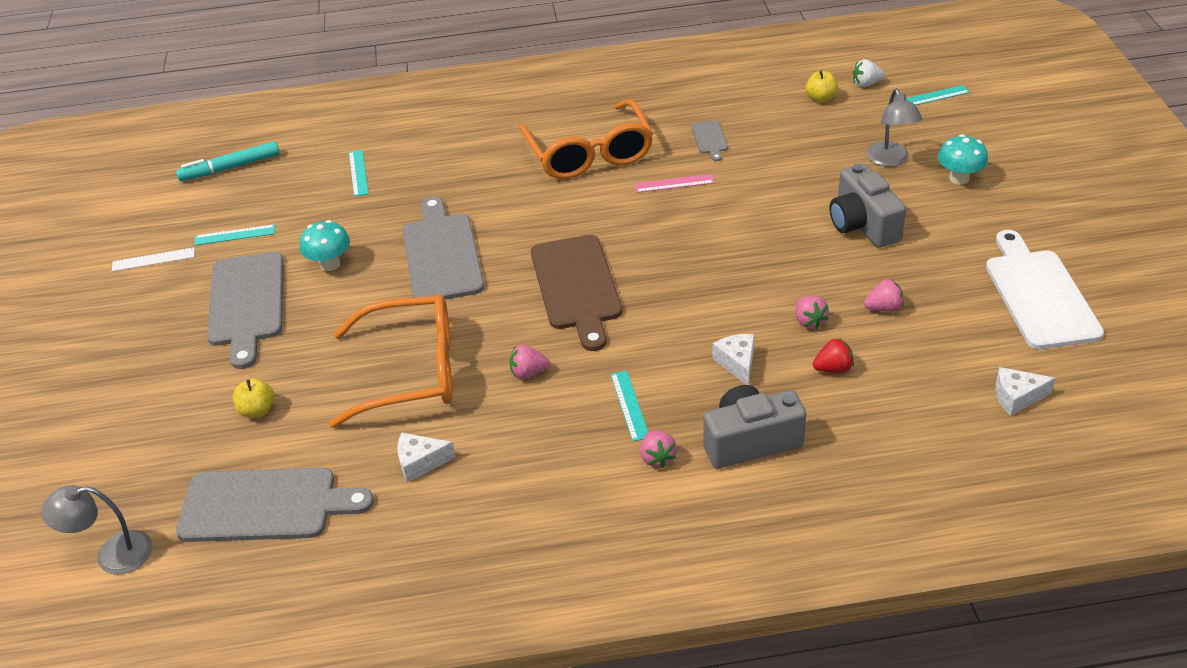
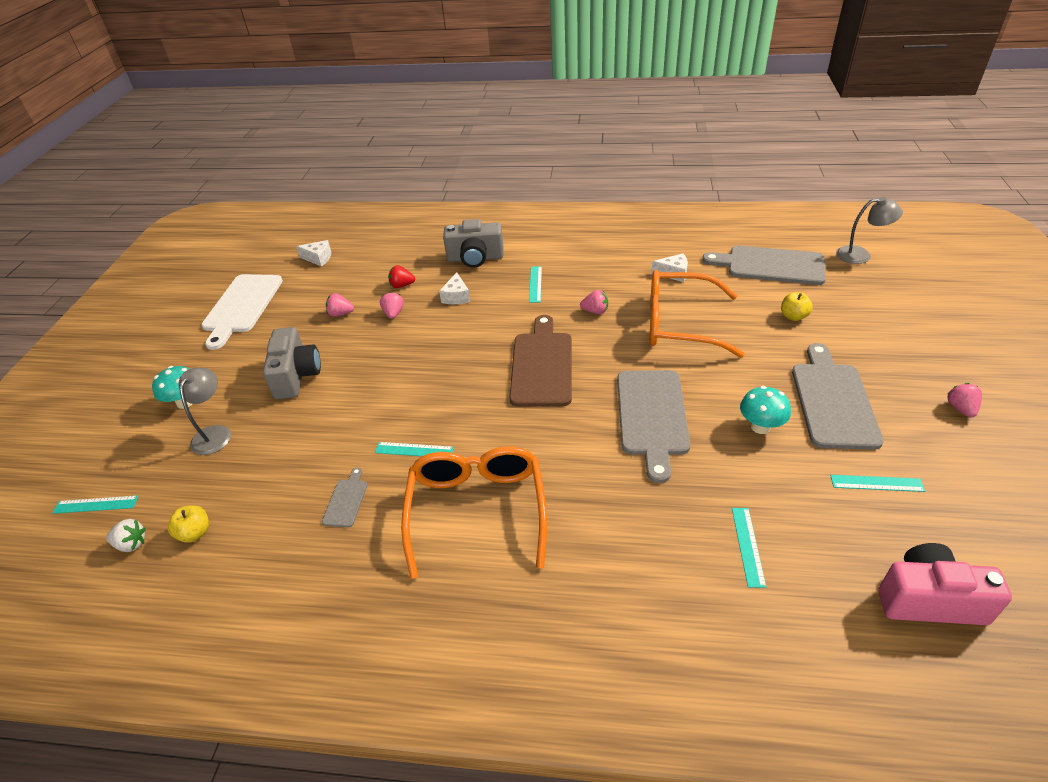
camera: 165 degrees left, 0 degrees up
white ruler [112,247,195,272] -> none
turquoise marker [176,141,280,181] -> pink camera [879,543,1012,625]
pink ruler [634,174,714,193] -> turquoise ruler [375,442,454,456]
pink strawberry [640,430,677,468] -> pink strawberry moved to [948,383,982,417]

